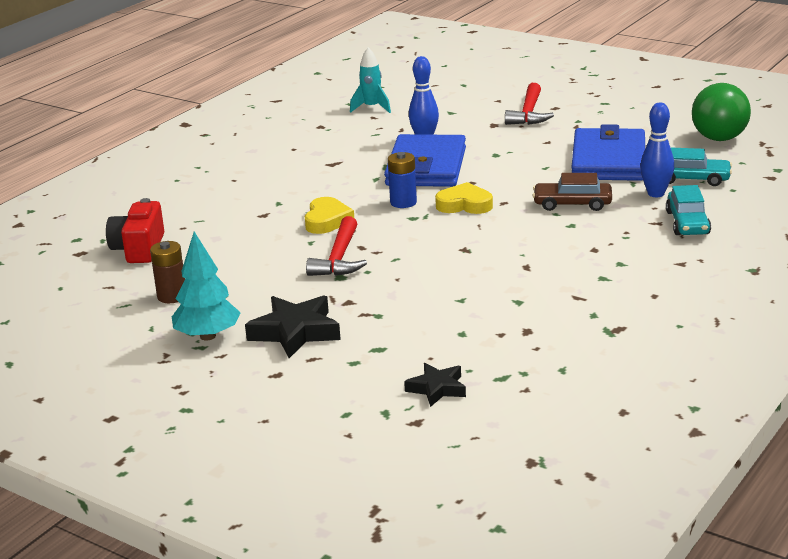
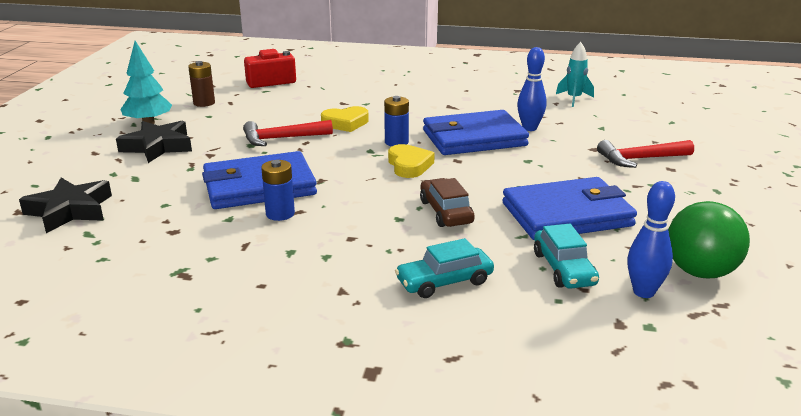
camera: 65 degrees right, 0 degrees up
black star [404,363,466,407] -> black star [19,178,112,233], size x1.64
blue bowling pin [640,103,674,197] -> blue bowling pin moved to [627,181,675,298]
none -> blue wallet [202,151,317,209]
none -> blue battery [261,160,295,221]

